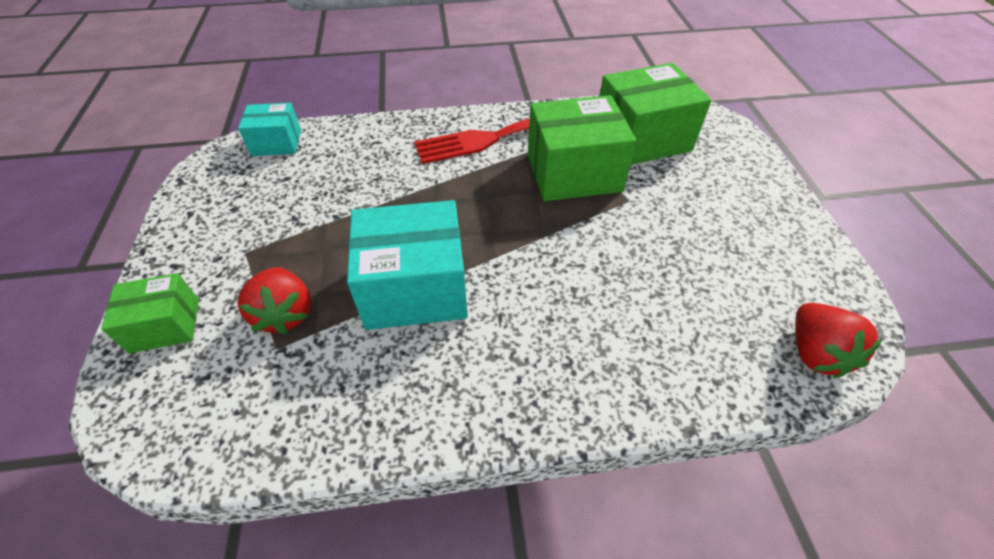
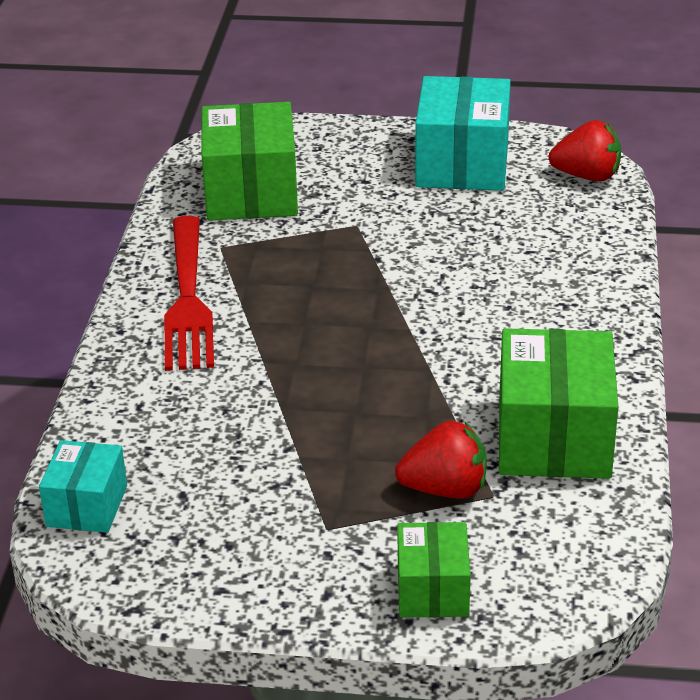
camera: 75 degrees left, 15 degrees down
turquoise box [347,200,468,330] -> turquoise box moved to [415,76,511,191]
green box [528,95,637,201] -> green box moved to [499,328,618,479]

